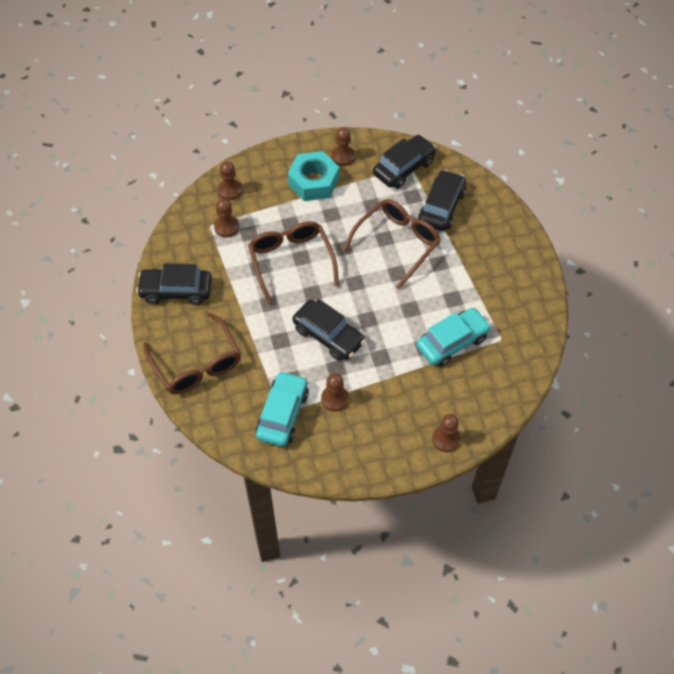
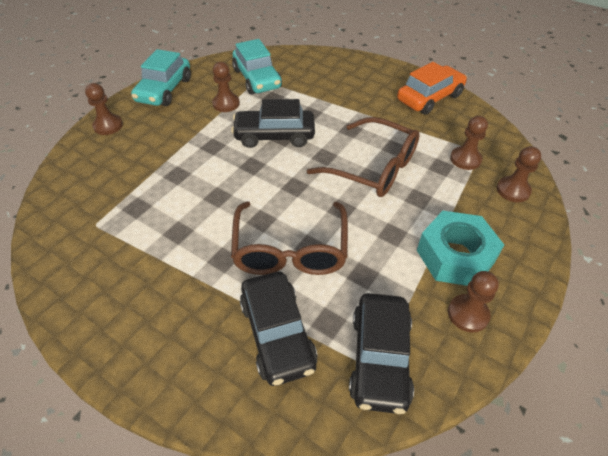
camera: 140 degrees right, 10 degrees down
black car [136,264,212,305] -> orange car [397,62,467,115]
brown glasses [143,312,241,394] -> none
turquoise car [416,308,491,367] -> turquoise car moved to [131,49,191,106]

